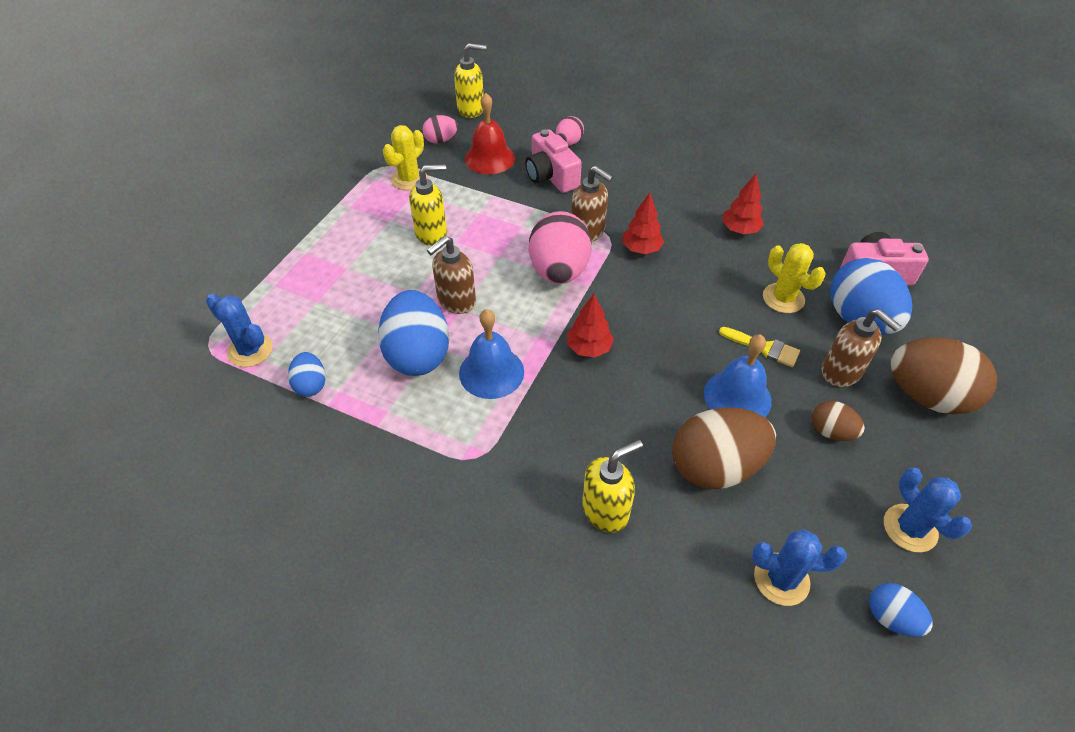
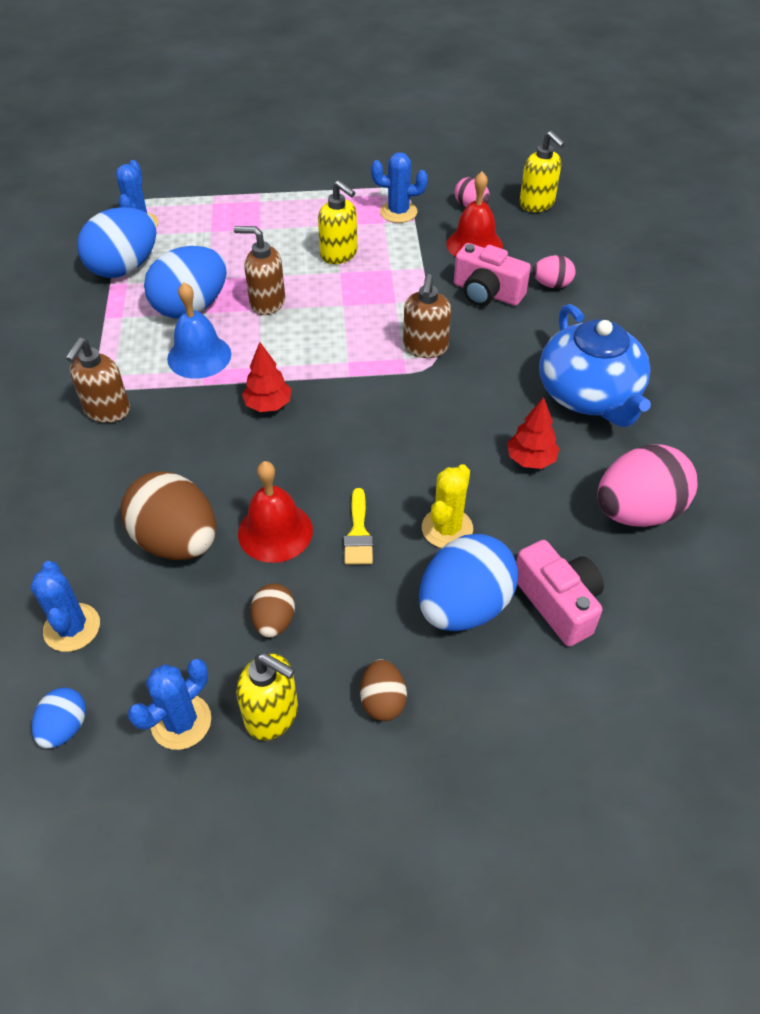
camera: 60 degrees right, 0 degrees up
blue egg [288,352,326,397] -> blue egg [77,207,157,278], size x1.97
yellow cactus [383,125,427,190] -> blue cactus [371,152,428,223]
pink camera [525,129,582,193] -> pink camera turned 90 degrees counterclockwise [454,243,531,306]
pink egg [529,211,592,284] -> pink egg moved to [597,444,697,527]
yellow soap dispenser [582,440,643,533] -> yellow soap dispenser moved to [236,653,298,741]
red tree [622,193,664,254] -> none
blue bell [704,335,772,417] -> red bell [238,461,313,563]
brown soap dispenser [822,309,901,387] -> brown soap dispenser moved to [66,338,130,423]
brown egg [891,338,997,414] -> brown egg [360,659,407,721], size x0.51
none -> blue teapot [539,304,651,427]

